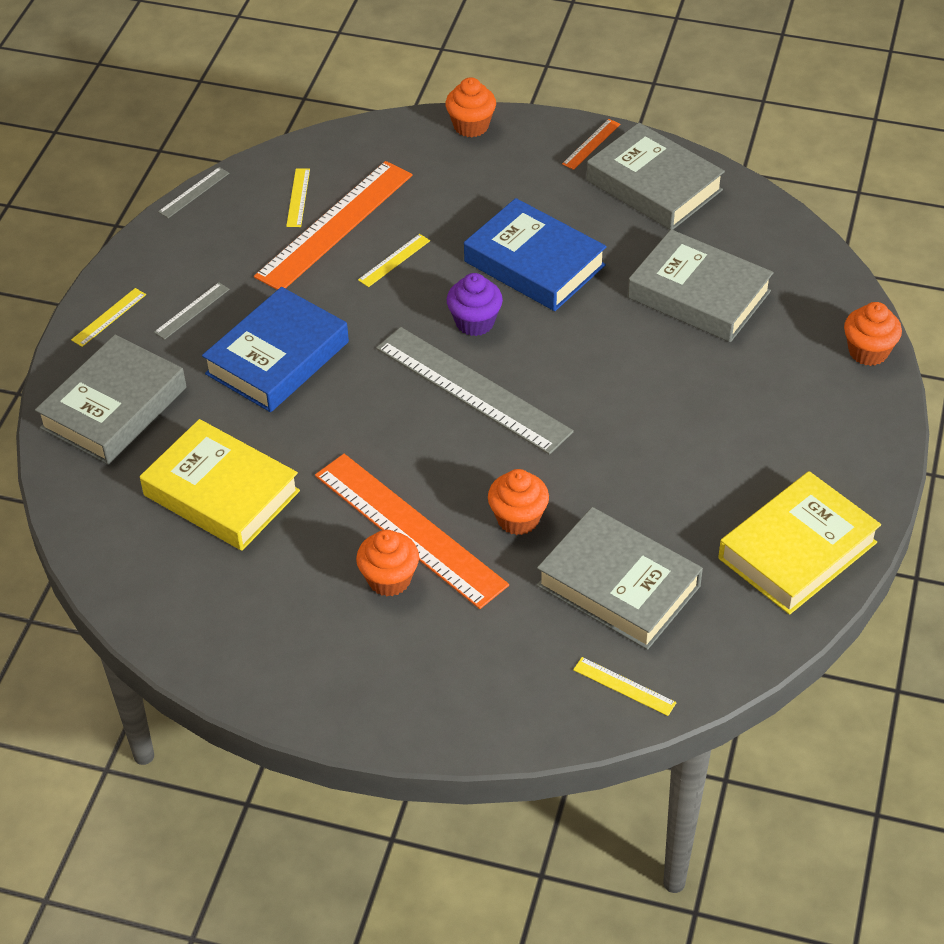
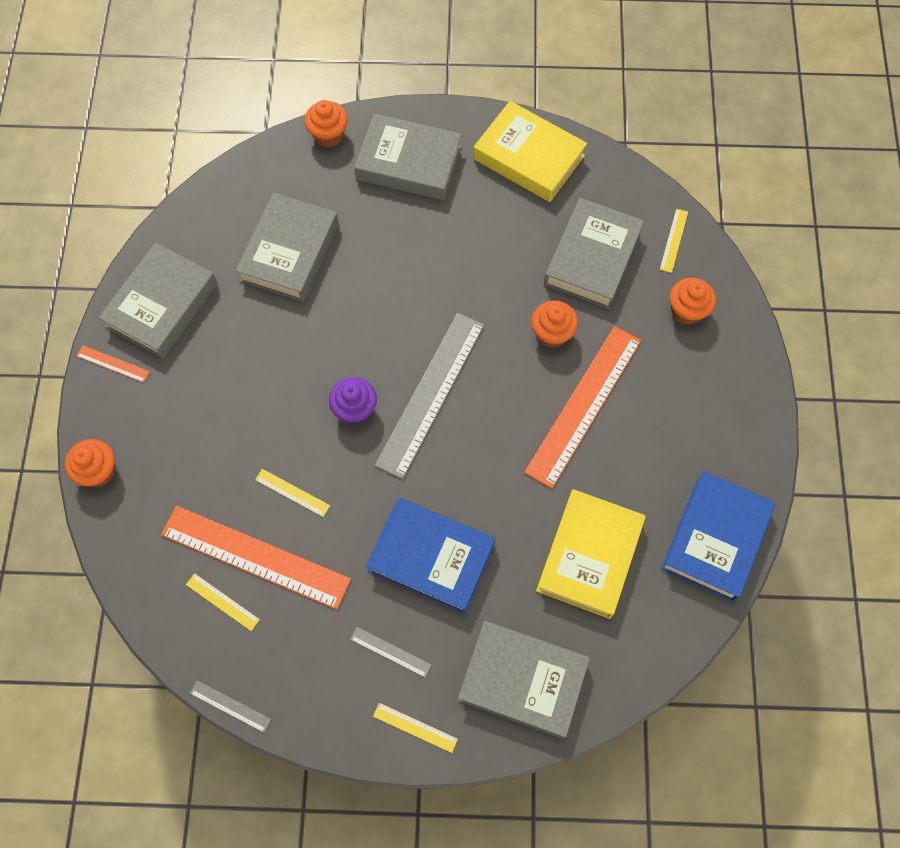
camera: 105 degrees left, 20 degrees up
yellow ruler [286,168,310,227] -> yellow ruler turned 45 degrees clockwise [186,573,260,631]
orange cupcake [356,530,419,596] -> orange cupcake moved to [670,278,716,325]
blue book [464,198,607,311] -> blue book moved to [661,471,775,602]
none -> grey book [354,113,462,200]

